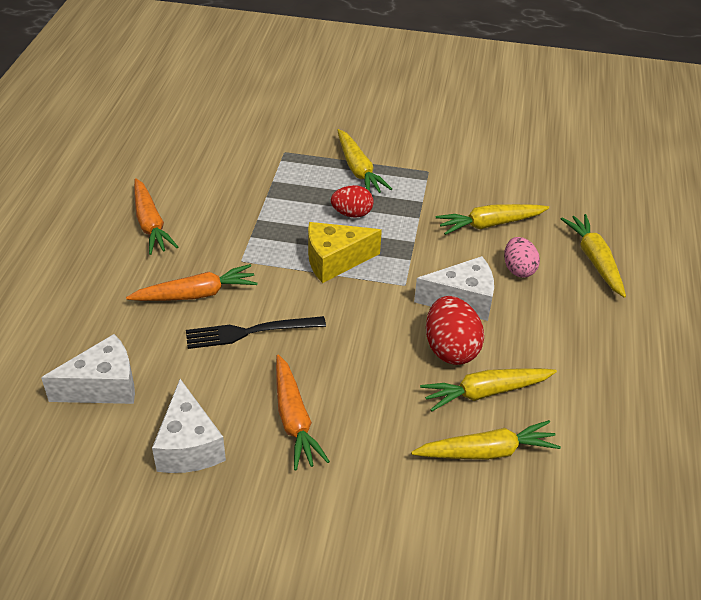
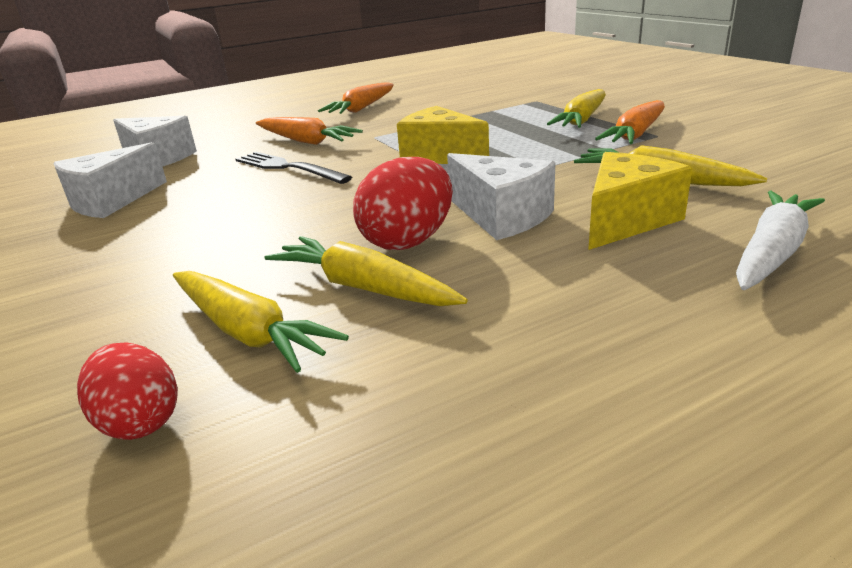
camera: 55 degrees right, 15 degrees down
orange carrot [276,355,330,471] -> orange carrot moved to [595,100,665,144]
red egg [331,185,373,218] -> red egg moved to [77,342,178,440]
pink egg [504,237,540,277] -> yellow cheese [588,152,693,250]
yellow carrot [561,214,626,298] -> white carrot [736,191,825,290]

